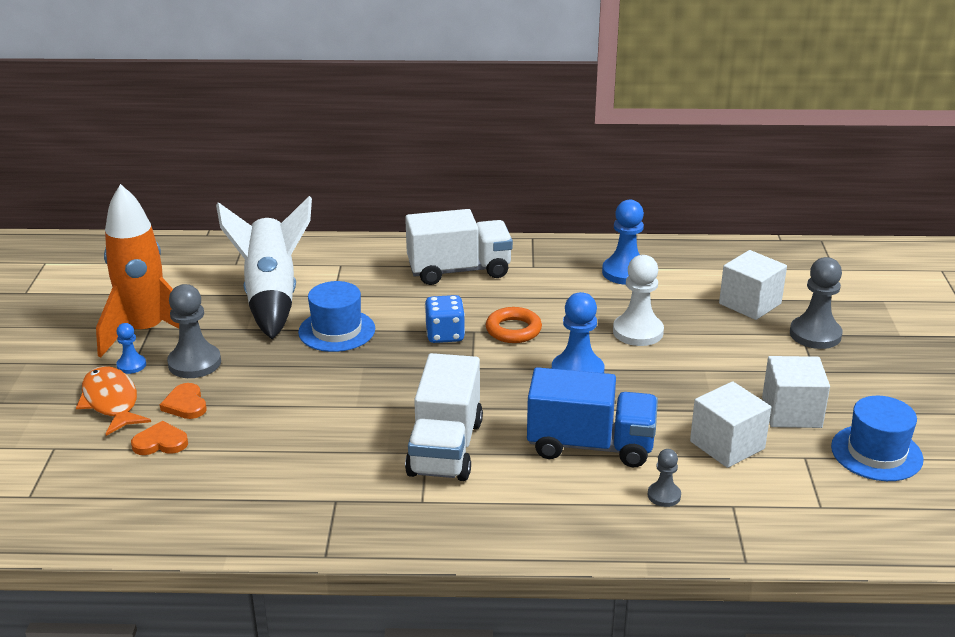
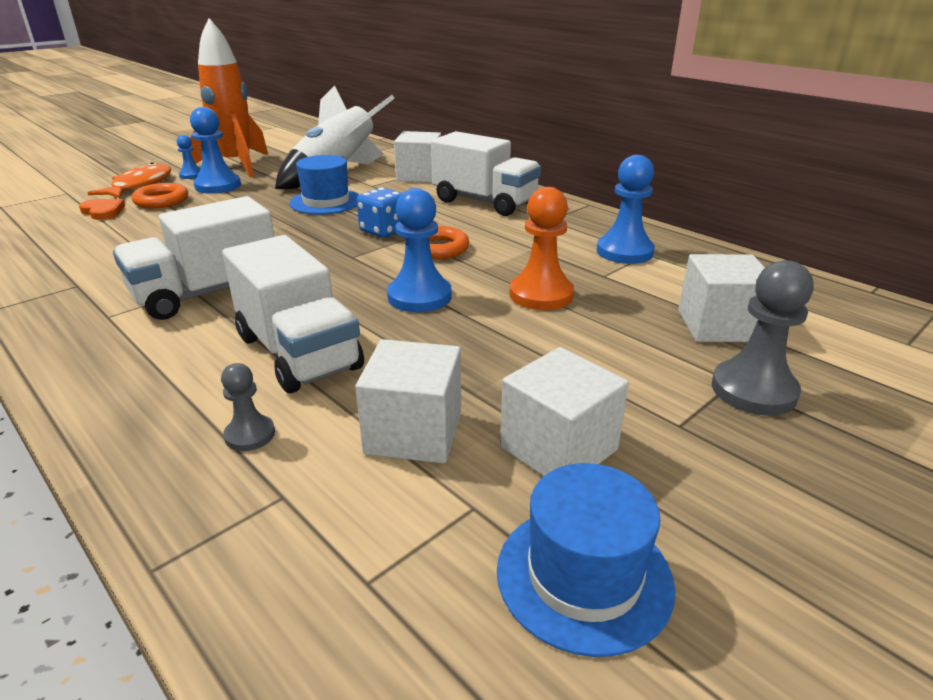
camera: 45 degrees right, 0 degrees up
orange heart [160,383,206,419] -> orange ring [132,183,188,209]
grey pawn [167,284,221,378] -> blue pawn [190,107,241,193]
blue truck [527,367,658,467] -> white truck [222,235,364,393]
white pawn [613,255,664,346] -> orange pawn [510,187,574,310]
none -> white cube [394,131,441,183]

